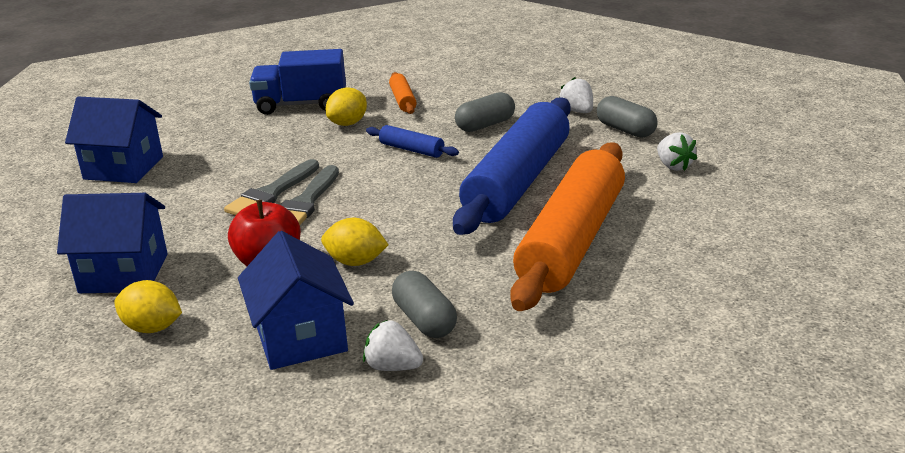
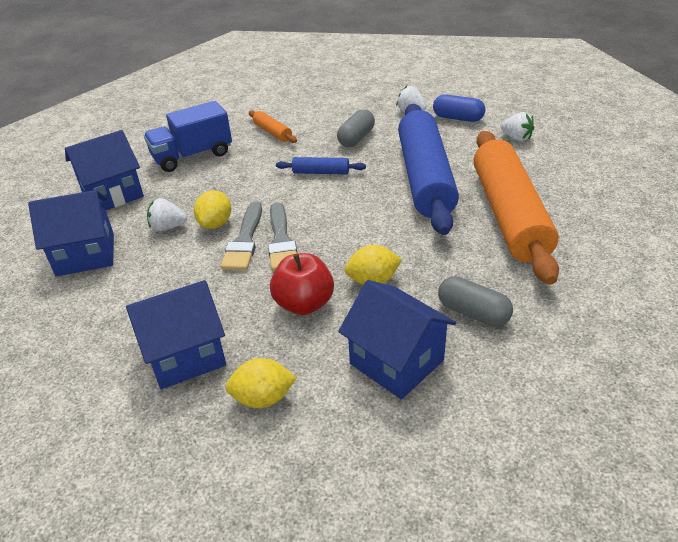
camera: 25 degrees left, 10 degrees up
yellow lemon [326,87,367,126] -> yellow lemon moved to [194,190,231,229]
white strawberry [363,320,423,371] -> white strawberry moved to [147,198,187,231]
grey capsule [597,96,658,138] -> blue capsule [433,94,485,122]
none -> blue house [65,130,144,210]

